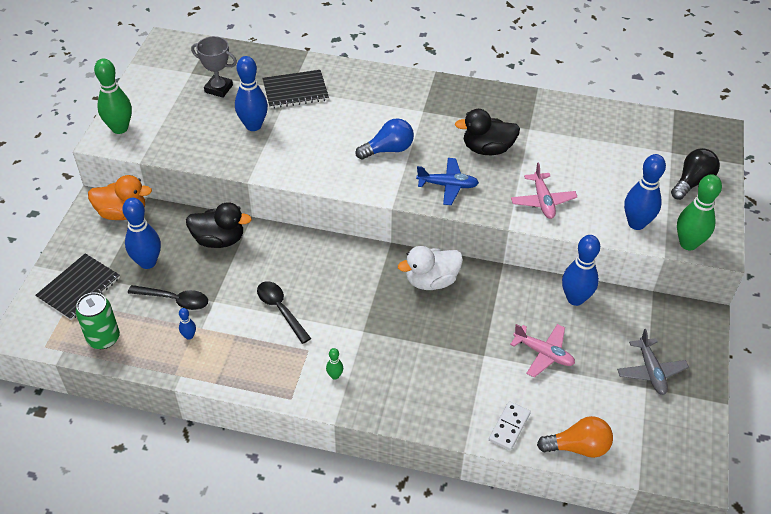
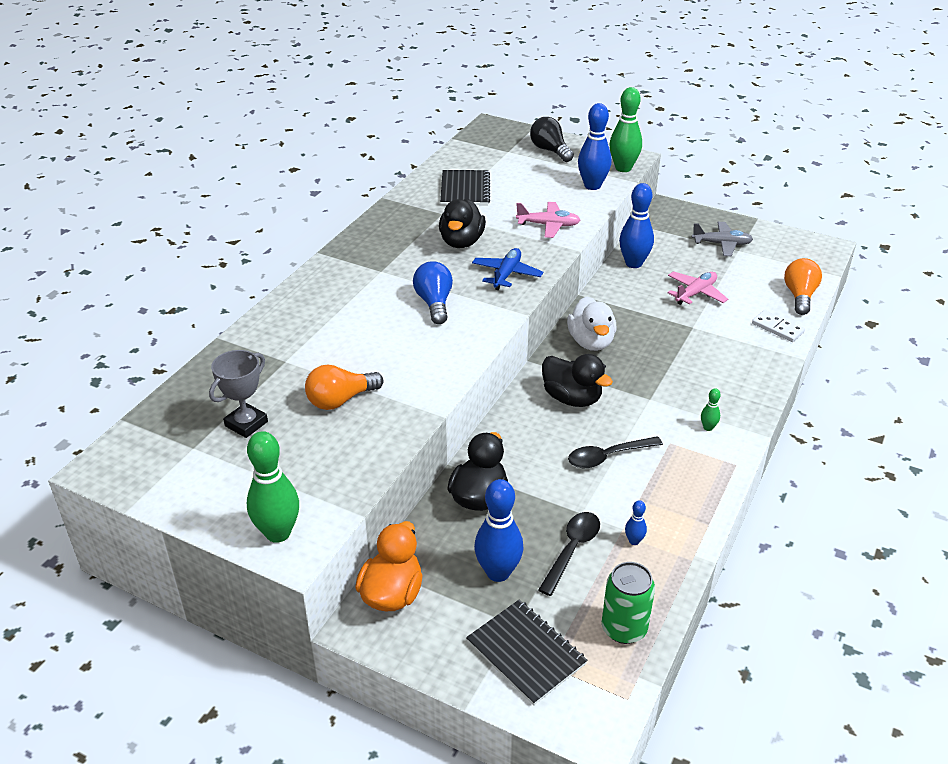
camera: 75 degrees left, 10 degrees down
blue bowling pin [235,56,268,131] -> orange light bulb [305,365,383,410]
black notebook [263,70,329,109] -> black notebook moved to [440,170,490,205]
none -> black duck [542,354,613,407]

